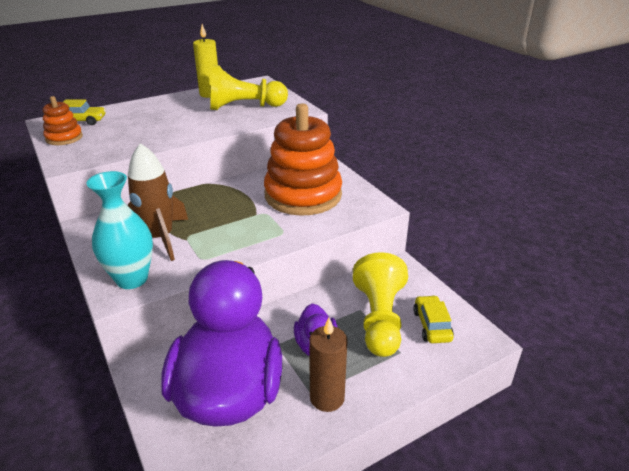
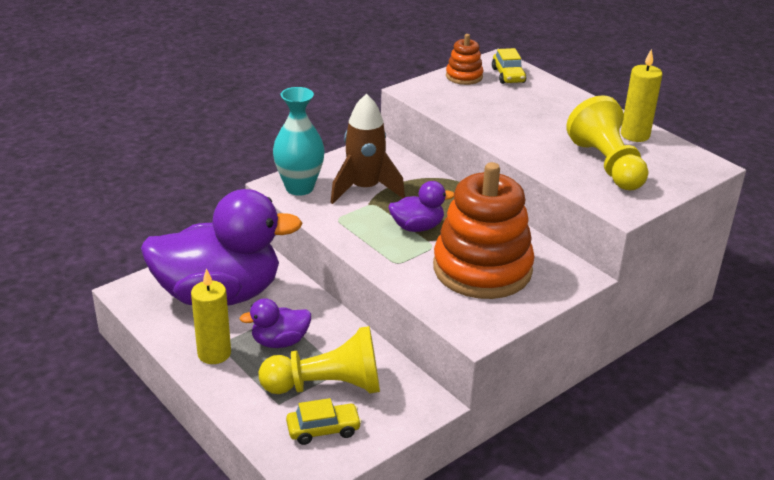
camera: 80 degrees right, 0 degrees up
brown candle [309,318,348,412] -> yellow candle [191,269,231,364]
none -> purple duck [389,181,454,232]

